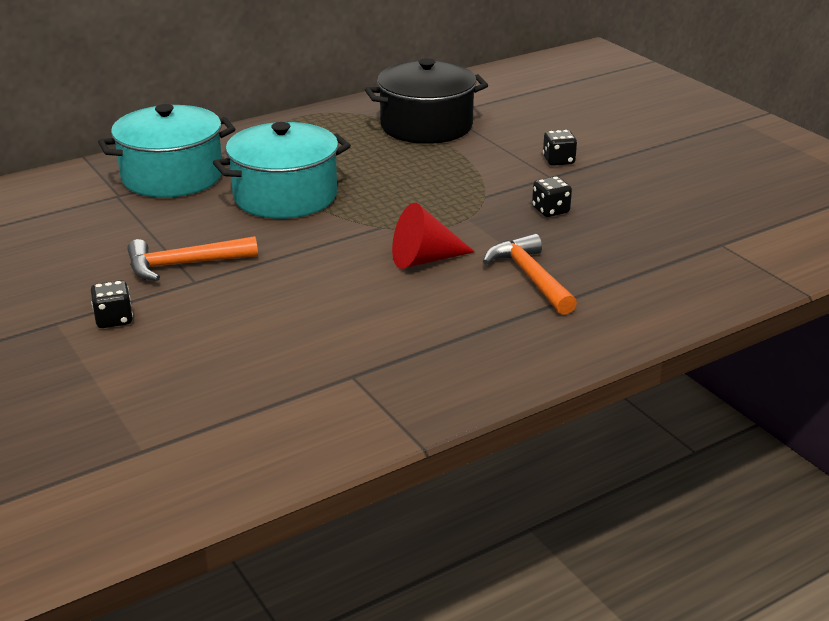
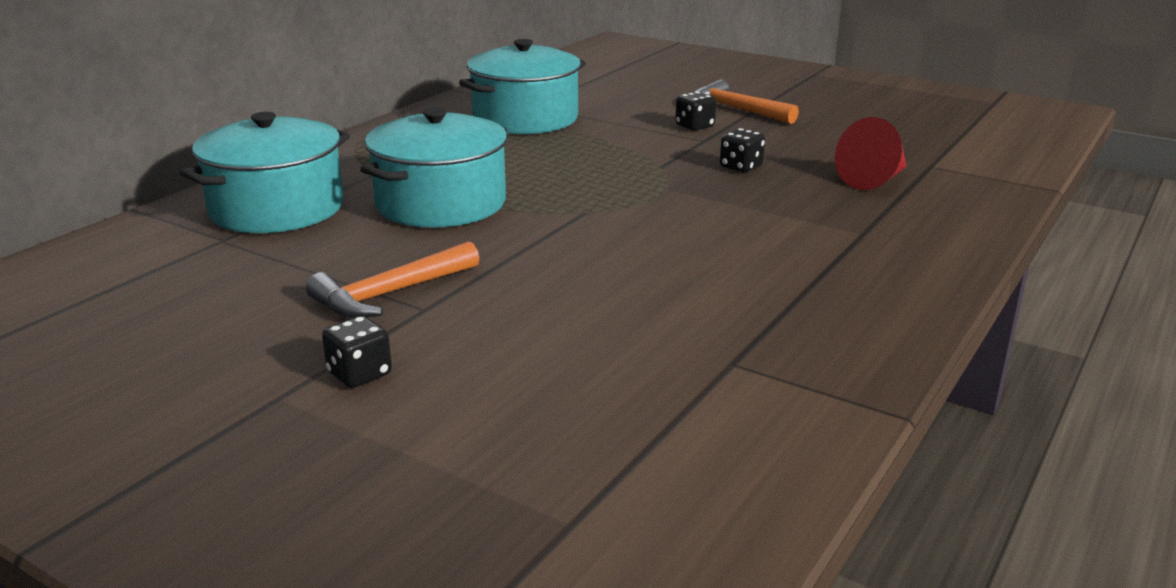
camera: 25 degrees left, 5 degrees down
black pot [365,58,488,144] -> turquoise pot [459,39,586,134]
red cone [392,203,475,269] -> red cone moved to [835,117,907,190]
orange hammer [483,234,577,315] -> orange hammer moved to [695,79,799,124]

